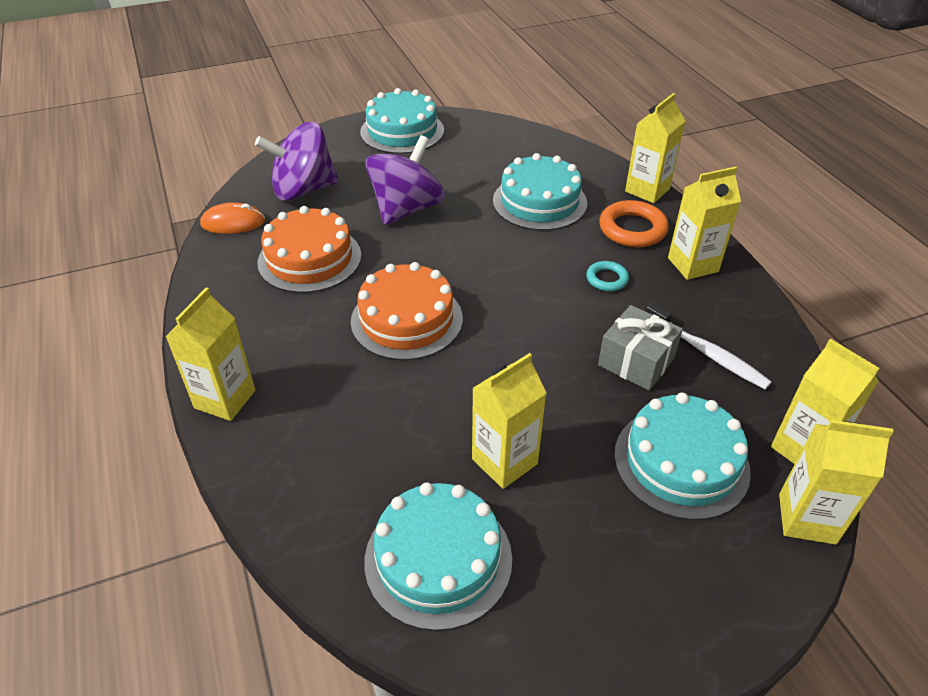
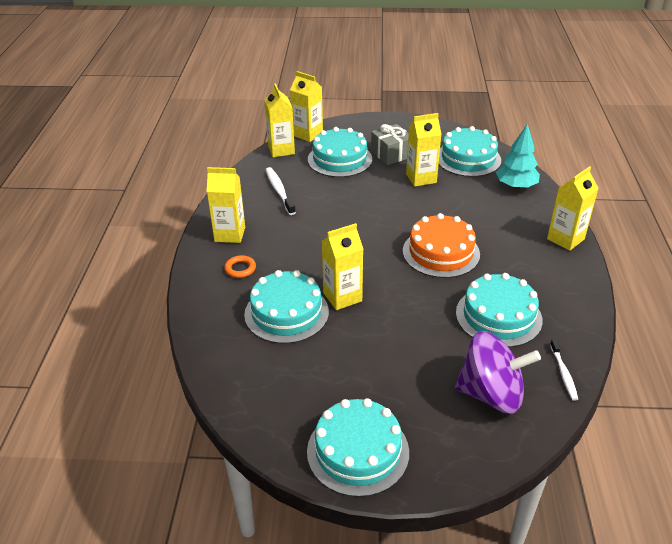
camera: 155 degrees left, 5 degrees down
orange mouse [200,202,265,234] -> white toothbrush [550,339,578,401]
orange cake [257,206,361,293] -> turquoise cake [456,273,543,347]
purple spinning top [365,135,445,225] -> none
turquoise ring [586,261,629,291] -> none
grey gift [598,305,683,391] -> grey gift moved to [371,124,409,165]
orange ring [599,200,669,247] -> orange ring [224,255,256,278], size x0.58
yellow carton [625,93,685,203] -> yellow carton moved to [322,223,363,310]
none -> turquoise tree [496,123,540,189]

